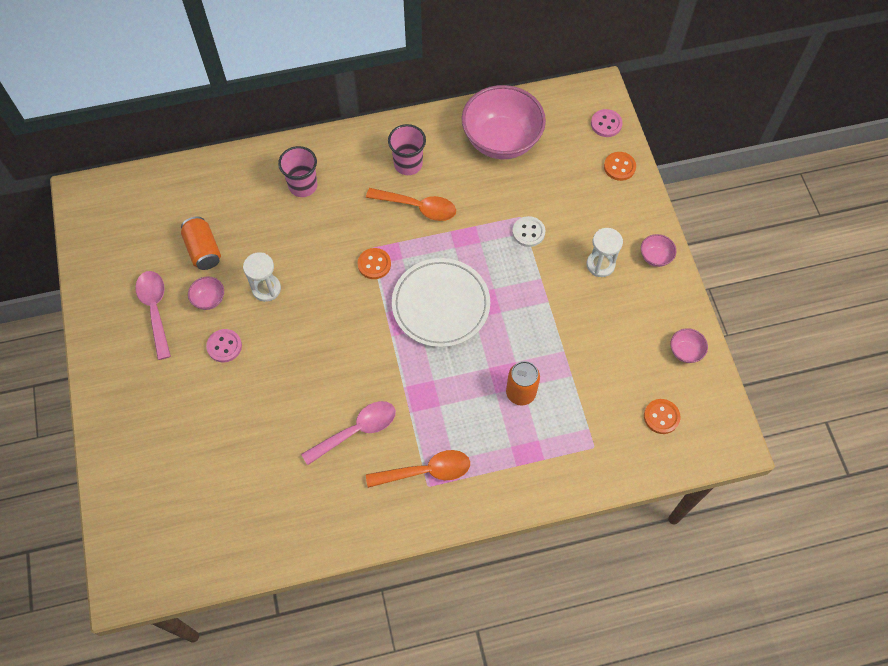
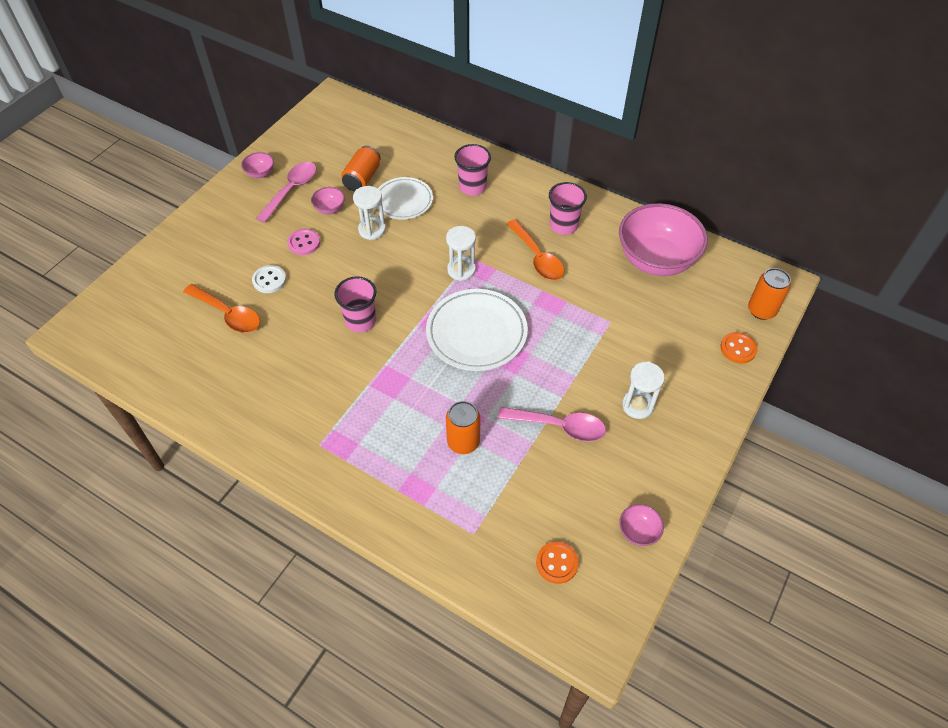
camera: 45 degrees right, 10 degrees down
pink spoon [301,401,396,465] -> pink spoon moved to [497,407,606,442]
orange button [358,248,391,279] -> white hourglass [446,226,476,281]
orange spoon [366,450,470,488] -> orange spoon moved to [183,284,260,333]
white button [512,216,545,247] -> white button moved to [252,265,286,293]
pink button [591,109,623,137] -> orange can [748,268,791,320]
pink bowl [641,234,676,267] -> pink bowl moved to [241,152,274,178]
none -> pink cup [334,276,376,332]
none -> white plate [377,177,433,220]

